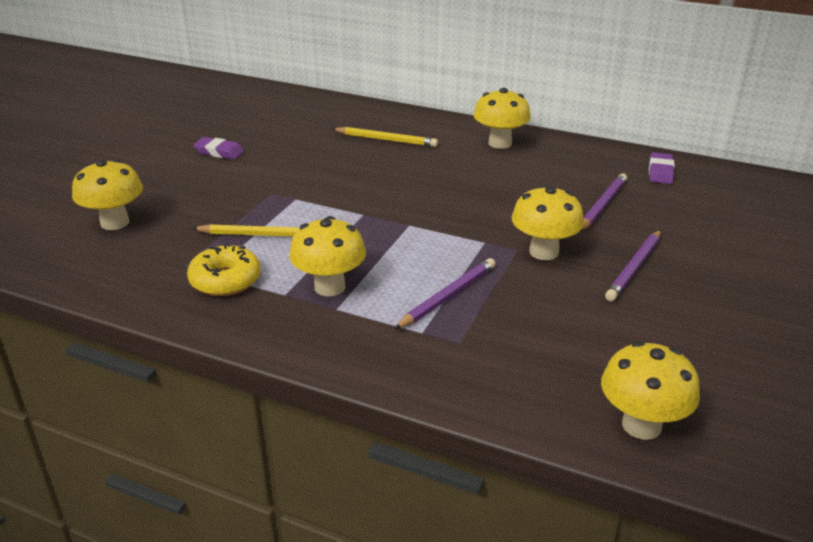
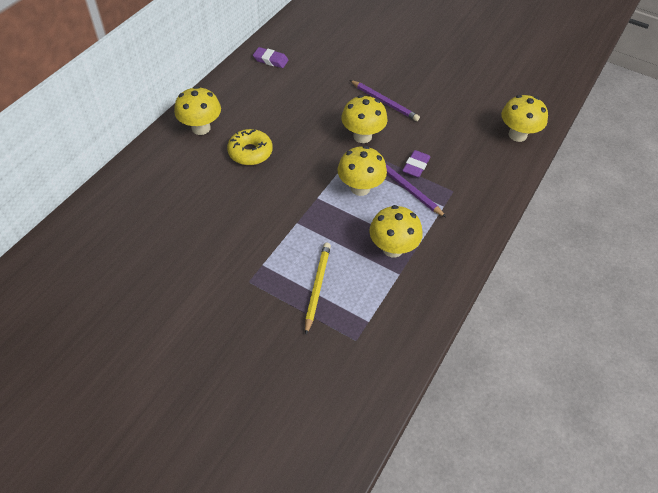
camera: 85 degrees left, 20 degrees up
yellow mushroom [72,160,143,230] -> yellow mushroom moved to [337,146,387,196]
yellow donut [187,243,261,296] -> yellow donut moved to [227,129,272,165]
purple eraser [193,137,244,159] -> purple eraser moved to [402,150,431,178]
yellow pencil [332,127,438,147] -> none
purple pencil [579,174,627,232] -> none

